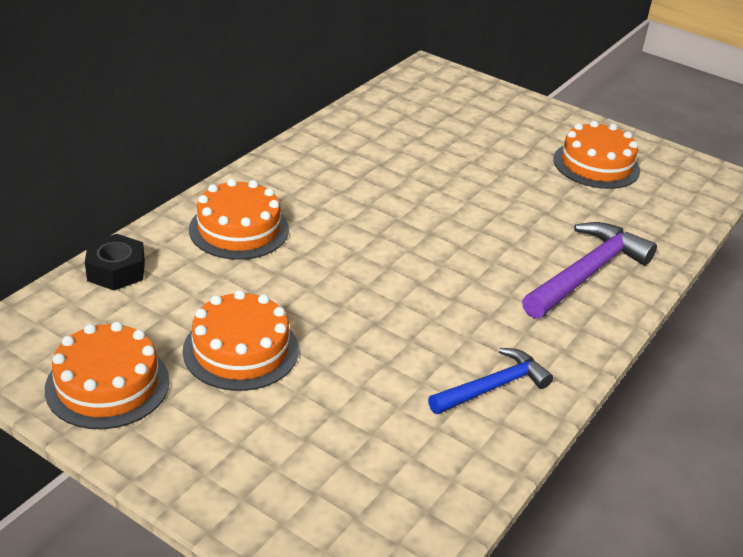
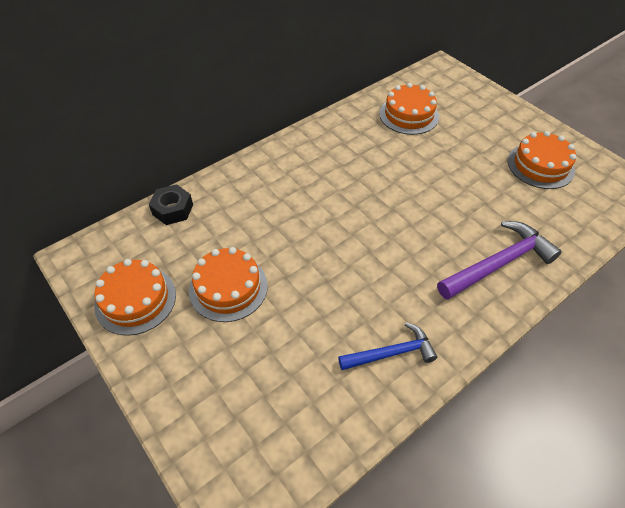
camera: 20 degrees right, 15 degrees up
orange cake [189,179,289,260] -> orange cake moved to [379,83,439,135]

